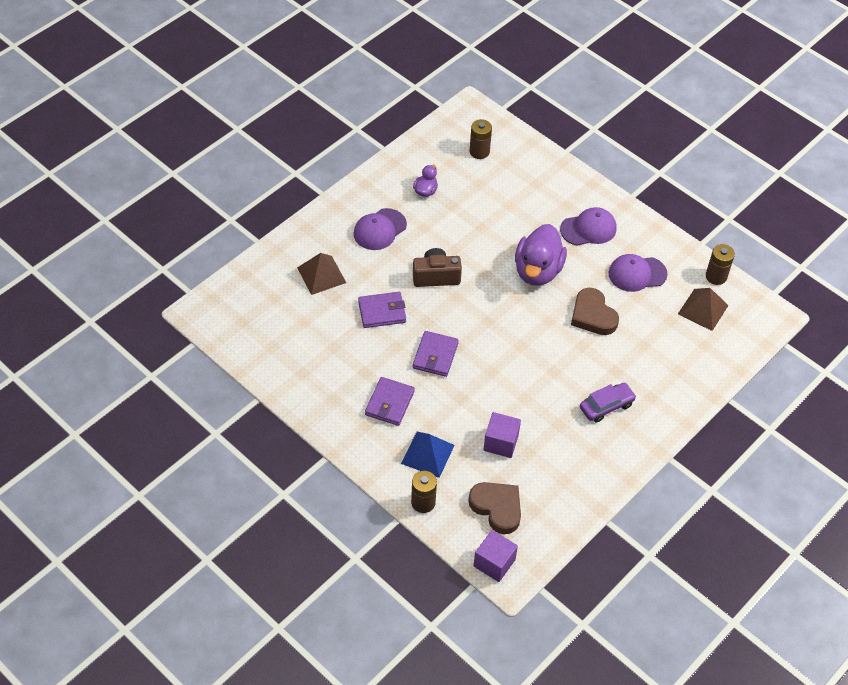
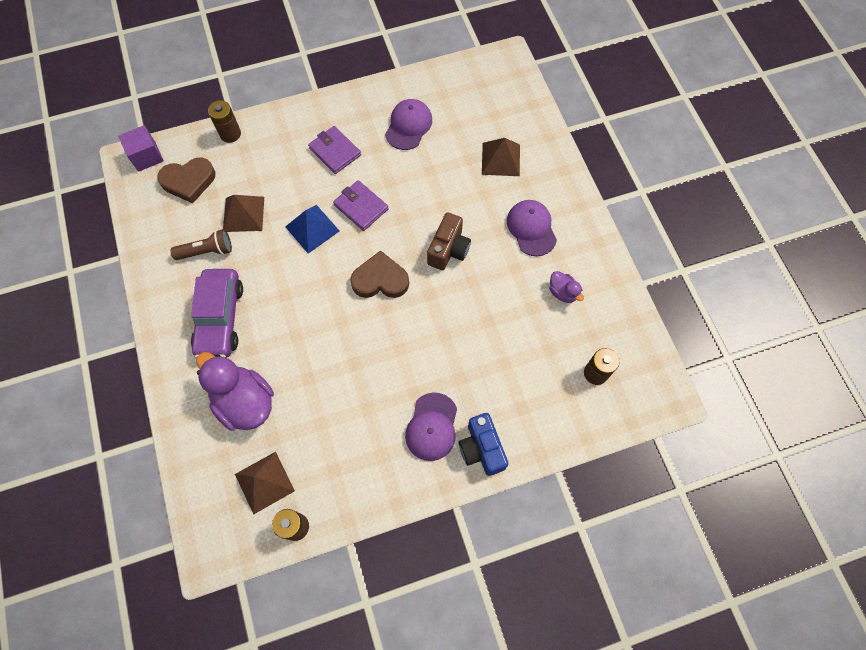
camera: 120 degrees right, 15 degrees up
purple wallet [358,292,406,328] -> none
blue pyramid [401,432,455,478] -> blue pyramid moved to [285,205,340,254]
purple cube [483,412,521,458] -> brown pyramid [223,195,264,232]
purple duck [515,224,567,286] -> purple duck moved to [196,352,274,431]
brown heart [571,288,619,335] -> brown heart moved to [350,250,409,298]
purple car [580,383,636,423] -> purple car [191,269,243,358], size x1.61
purple cap [609,254,668,292] -> purple cap moved to [385,99,432,150]
none -> brown flashlight [170,229,232,260]
none -> blue camera [459,413,508,476]

